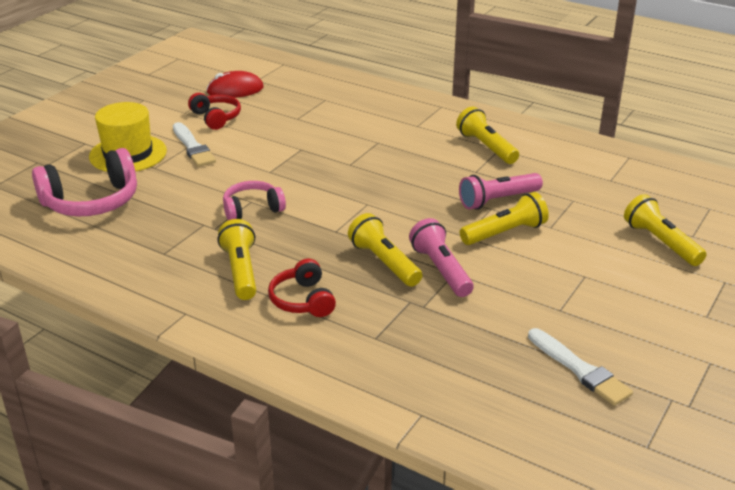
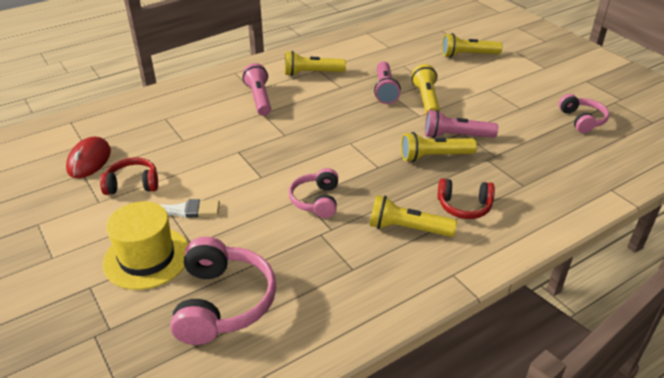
camera: 65 degrees left, 5 degrees up
white brush [528,328,633,406] -> pink headphones [558,94,609,133]
none -> pink flashlight [243,63,271,116]

